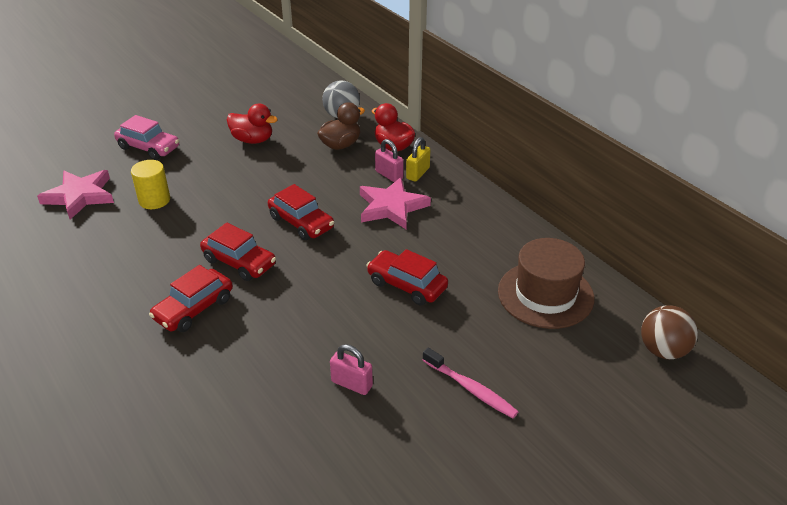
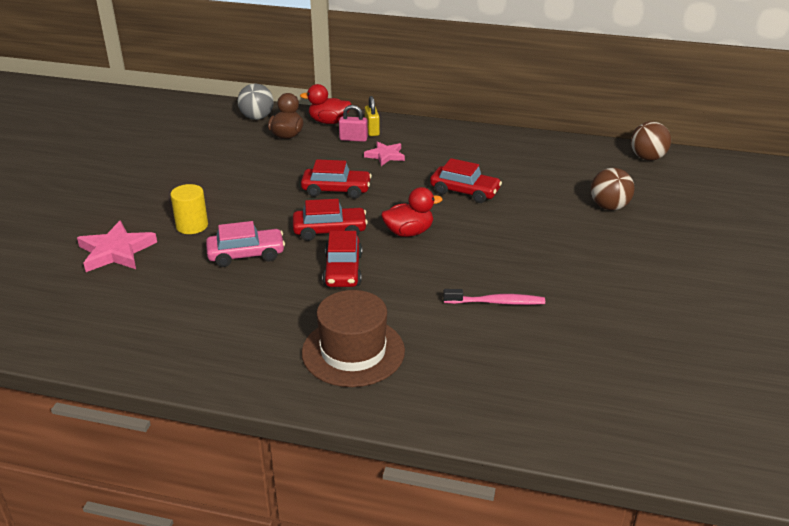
camera: 40 degrees left, 5 degrees down
pink car [114,115,179,160] -> pink car moved to [206,221,285,267]
red duck [227,104,278,144] -> red duck moved to [381,187,442,237]
pink padlock [330,344,373,395] -> none
pink star [360,177,431,229] -> pink star [364,141,405,166], size x0.63
red car [366,249,448,305] -> red car turned 150 degrees counterclockwise [430,158,502,203]
pink toothbrush [423,348,518,418] -> pink toothbrush moved to [443,289,545,305]
brown hat [498,238,594,329] -> brown hat moved to [302,290,405,387]
none -> brown ball [591,168,635,210]

